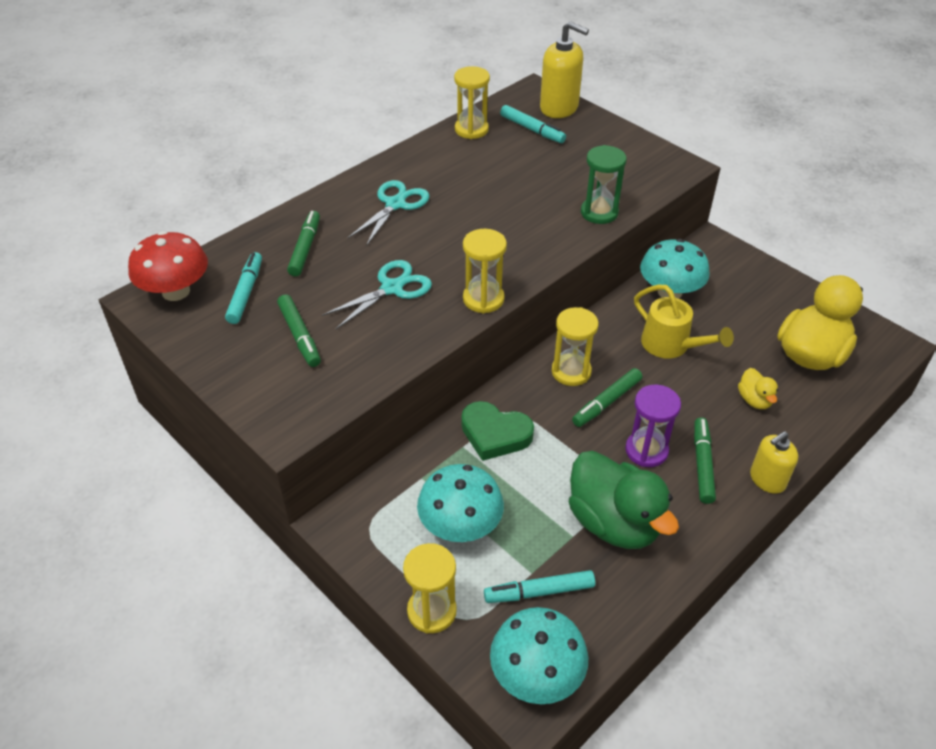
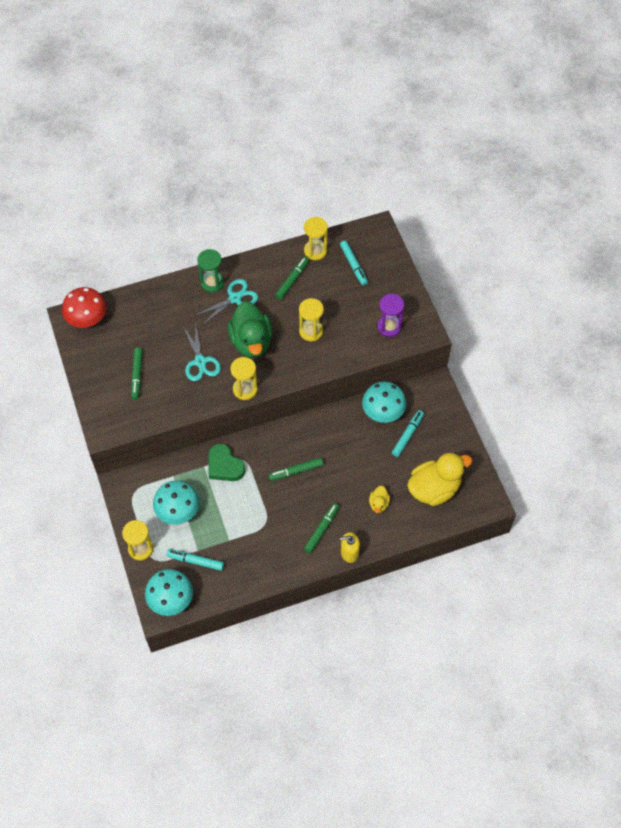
camera: 25 degrees right, 15 degrees up
turquoise marker [225,252,262,324] -> turquoise marker moved to [392,410,424,457]
green marker [287,211,320,276] -> green marker moved to [275,257,309,300]
turquoise scissors [321,260,432,329] -> turquoise scissors turned 90 degrees clockwise [183,326,221,381]
yellow soap dispenser [540,21,589,118] -> none
yellow hourglass [552,307,599,386] -> yellow hourglass moved to [299,298,324,342]
green duck [569,451,679,549] -> green duck moved to [228,301,272,358]
green hourglass [581,145,627,224] -> green hourglass moved to [197,249,224,293]
purple hourglass [625,385,681,467] -> purple hourglass moved to [377,294,404,337]
yellow watering can [634,285,734,359] -> none

